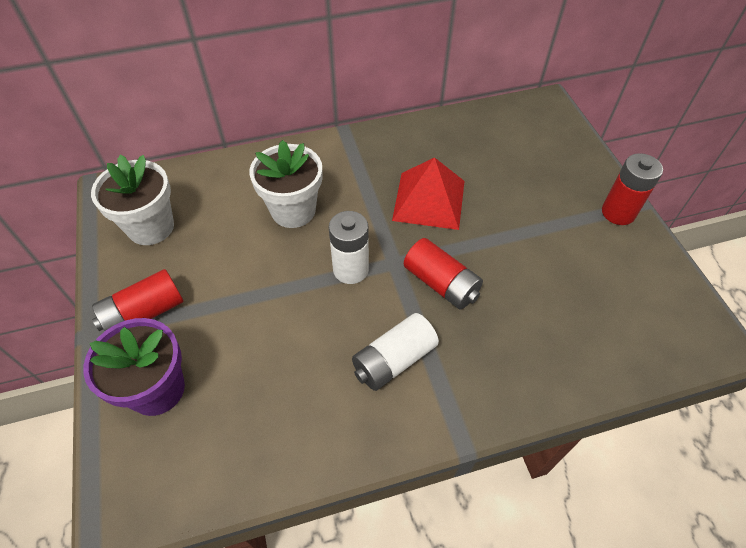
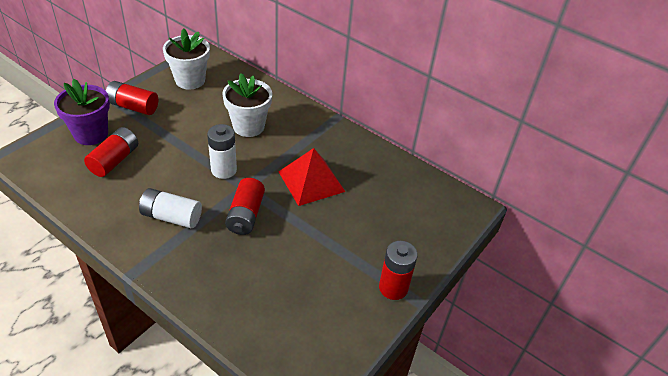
camera: 50 degrees right, 10 degrees down
none -> red battery [84,127,138,177]

